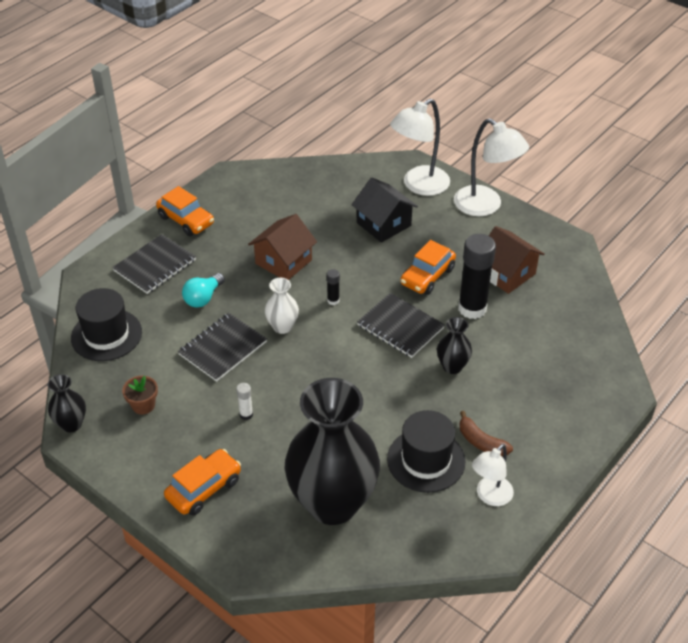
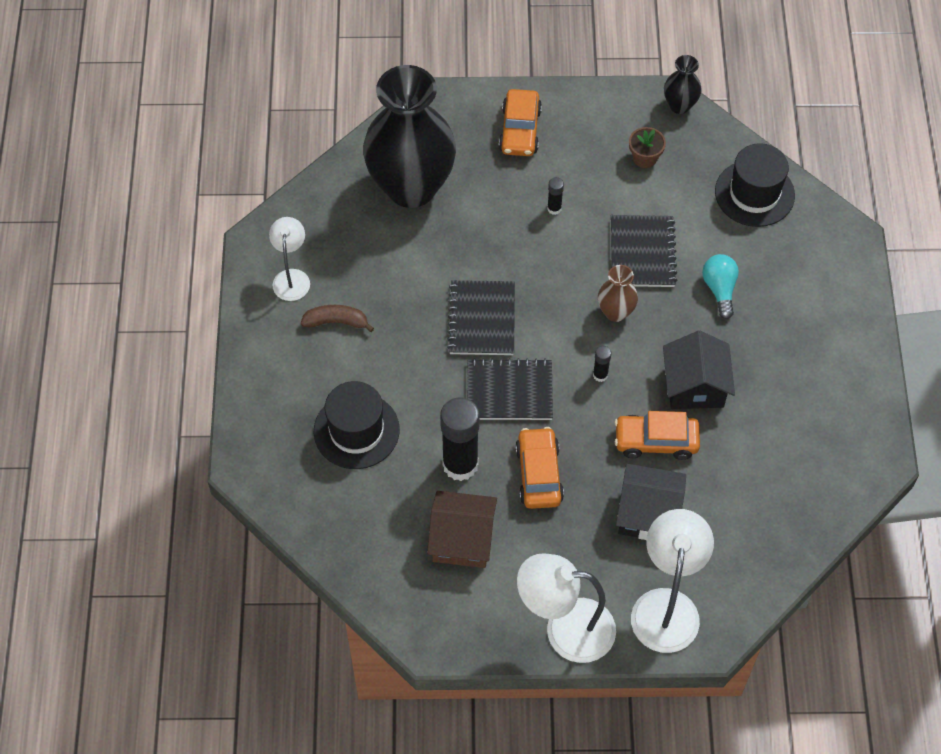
camera: 140 degrees right, 15 degrees up
black notebook [112,234,196,294] -> black notebook moved to [447,280,515,355]
orange car [156,186,214,236] -> orange car moved to [615,411,700,460]
white glue stick [236,383,253,420] -> black glue stick [547,177,564,215]
brown house [248,214,317,280] -> black house [663,331,735,409]
white vase [265,278,299,334] -> brown vase [598,265,638,322]
black hat [387,410,465,493] -> black hat moved to [314,381,400,469]
black vase [437,317,472,374] -> none

